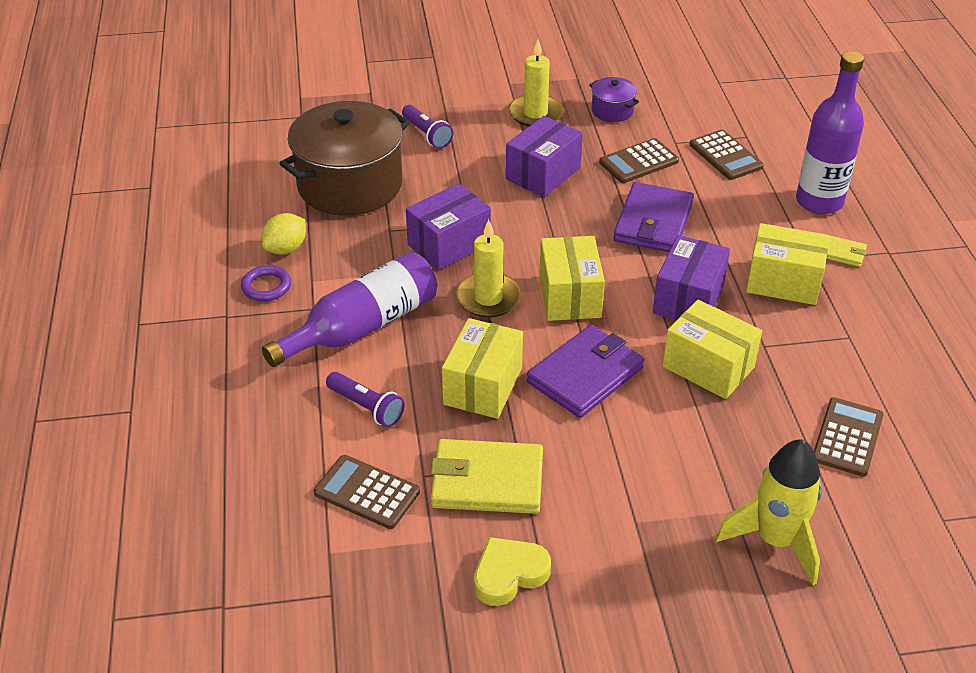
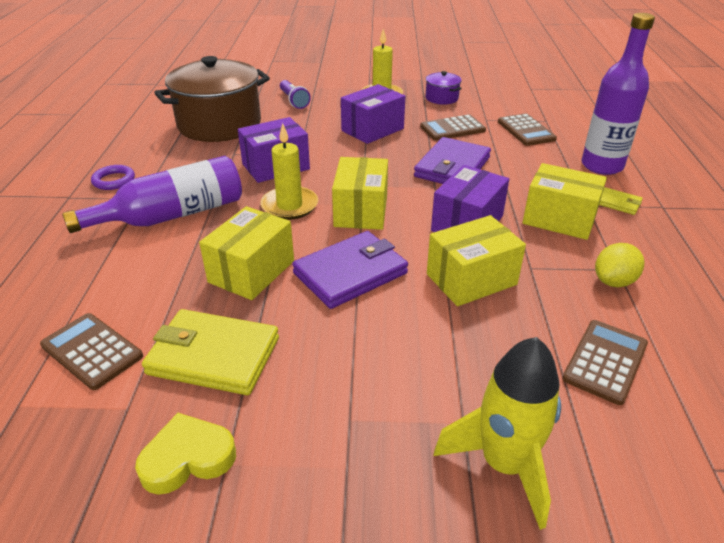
camera: 10 degrees right, 5 degrees down
yellow lemon [262,213,306,255] -> yellow lemon moved to [595,243,644,287]
purple flashlight [326,372,404,427] -> none
yellow box [662,300,762,399] -> yellow box turned 75 degrees counterclockwise [427,215,526,306]

